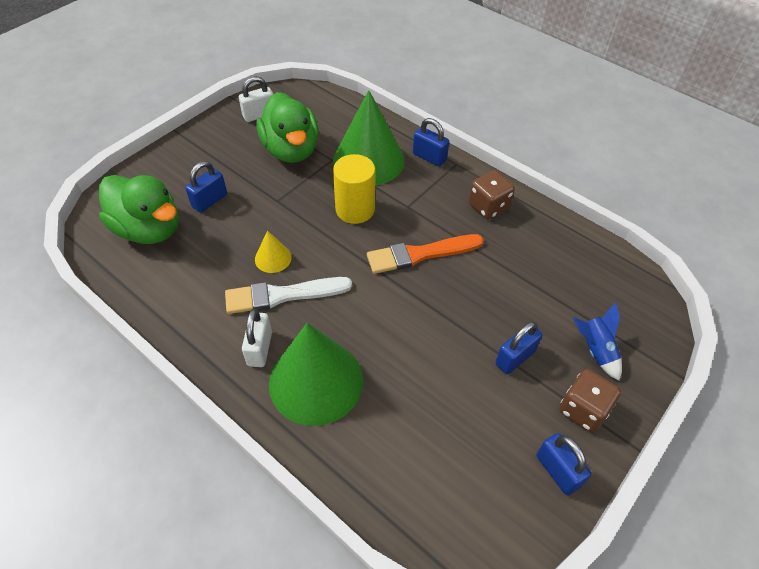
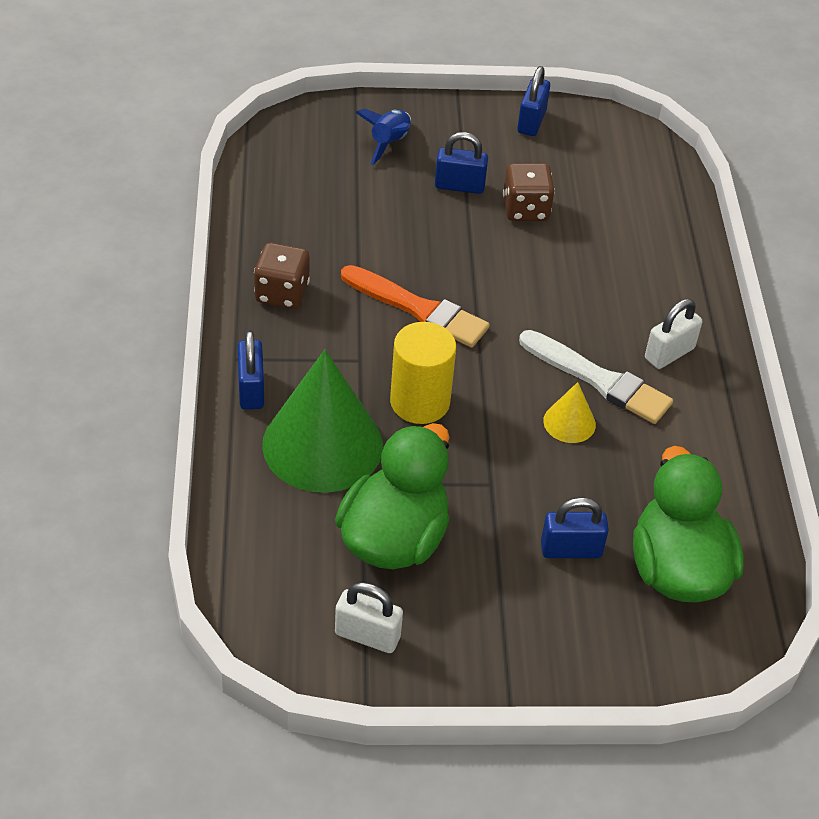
camera: 135 degrees left, 5 degrees down
green cone [269,323,363,426] -> none
brown dice [559,369,621,432] -> brown dice moved to [503,163,555,221]

